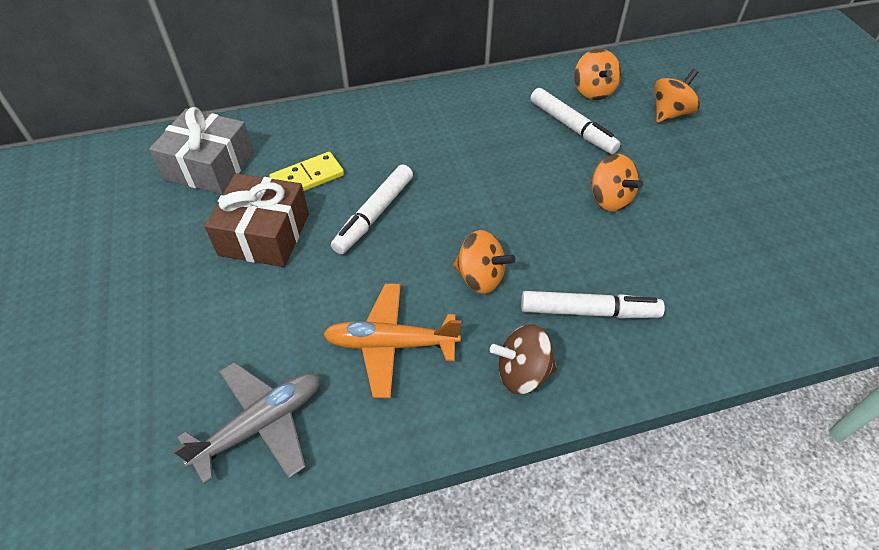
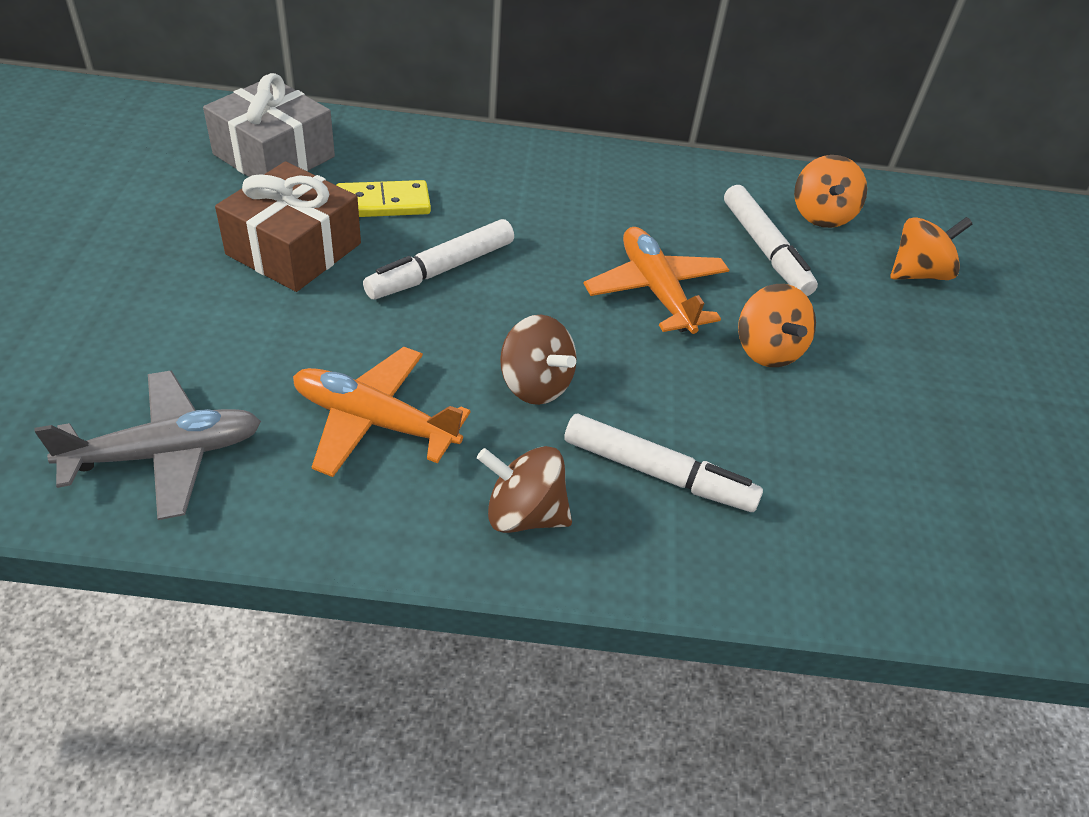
camera: 15 degrees right, 5 degrees down
orange spinning top [453,230,515,294] -> brown spinning top [500,315,577,405]
none -> orange plane [583,227,729,334]

